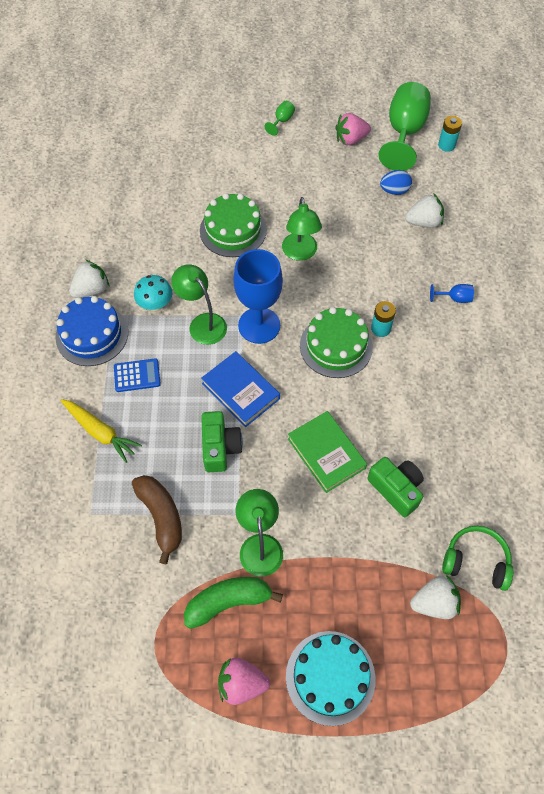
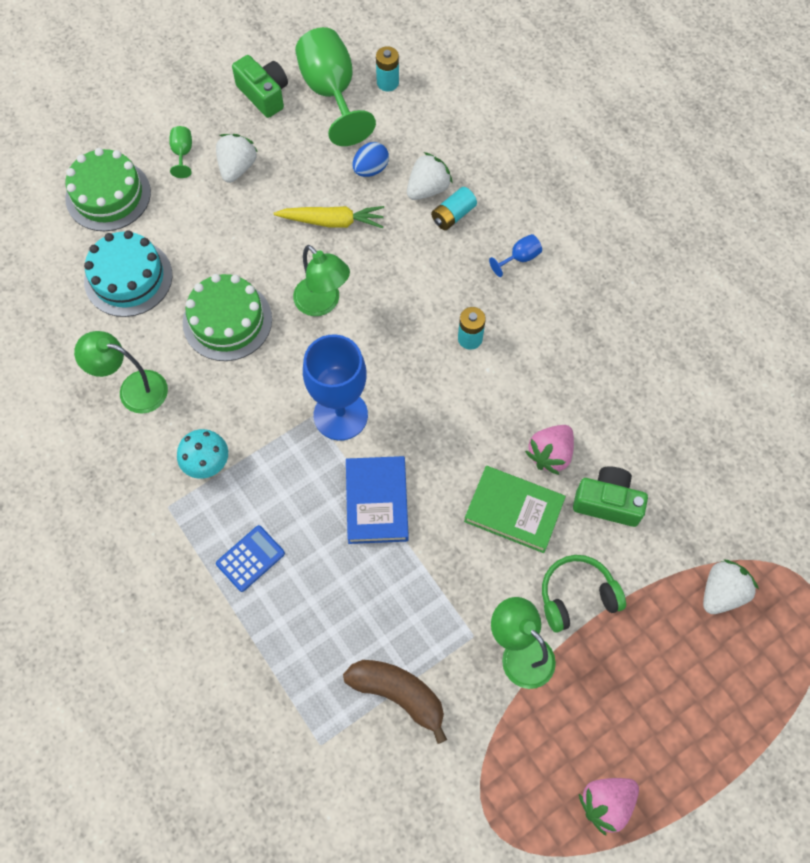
camera: 35 degrees left, 5 degrees up
blue cake [55,296,128,366] -> none
yellow carrot [60,399,142,463] -> yellow carrot moved to [274,206,384,228]
white strawberry [69,260,110,298] -> white strawberry moved to [216,134,258,183]
green lamp [171,264,227,345] -> green lamp moved to [74,331,168,414]
green banana [184,577,283,629] -> none
blue book [201,351,280,427] -> blue book turned 75 degrees clockwise [346,456,409,544]
green camera [201,411,243,472] -> green camera moved to [232,55,288,118]
turquoise cake [286,631,376,726] -> turquoise cake moved to [84,230,173,317]
green cake [300,307,373,378] -> green cake moved to [66,148,151,231]
pink strawberry [335,113,371,145] -> pink strawberry moved to [525,425,574,475]
green headphones [442,526,513,591] -> green headphones moved to [542,555,626,633]
none -> turquoise battery [431,187,477,230]

